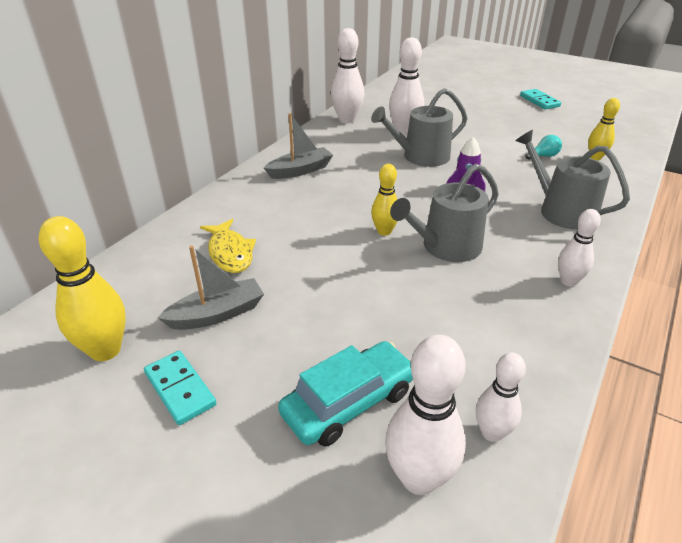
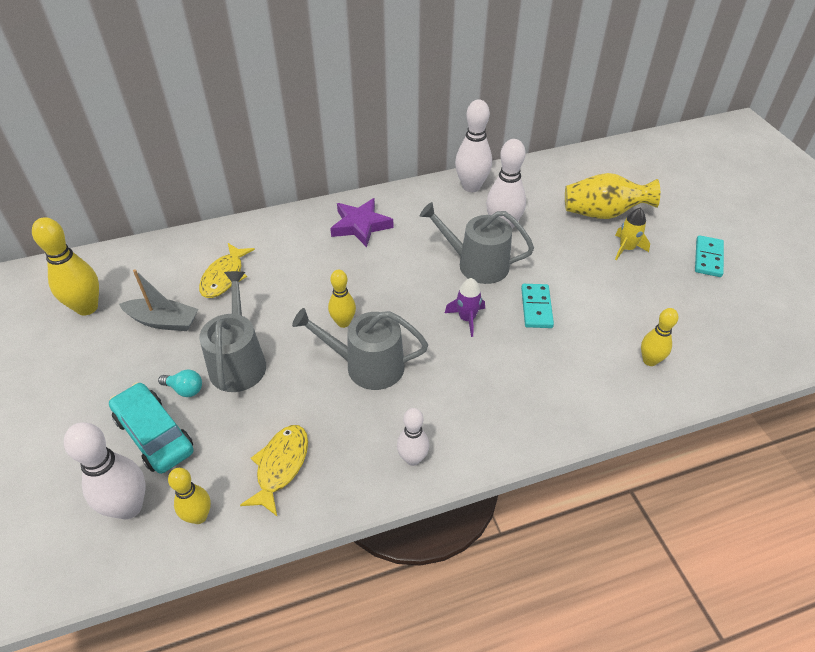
camera: 40 degrees right, 10 degrees up
turquoise domino [144,351,216,425] -> turquoise domino moved to [521,284,554,328]
grey boat [264,113,333,179] -> purple star [330,198,393,247]
turquoise car [278,341,413,447] -> turquoise car turned 135 degrees counterclockwise [109,382,194,474]
white bowling pin [476,352,526,442] -> yellow bowling pin [168,468,211,524]
grey watering can [515,130,630,230] -> grey watering can moved to [199,271,266,392]
turquoise light bulb [525,135,562,160] -> turquoise light bulb moved to [158,369,202,397]
none -> yellow fish [240,425,308,516]
none -> yellow vase [565,173,660,219]
none -> yellow rocket [615,208,650,260]

